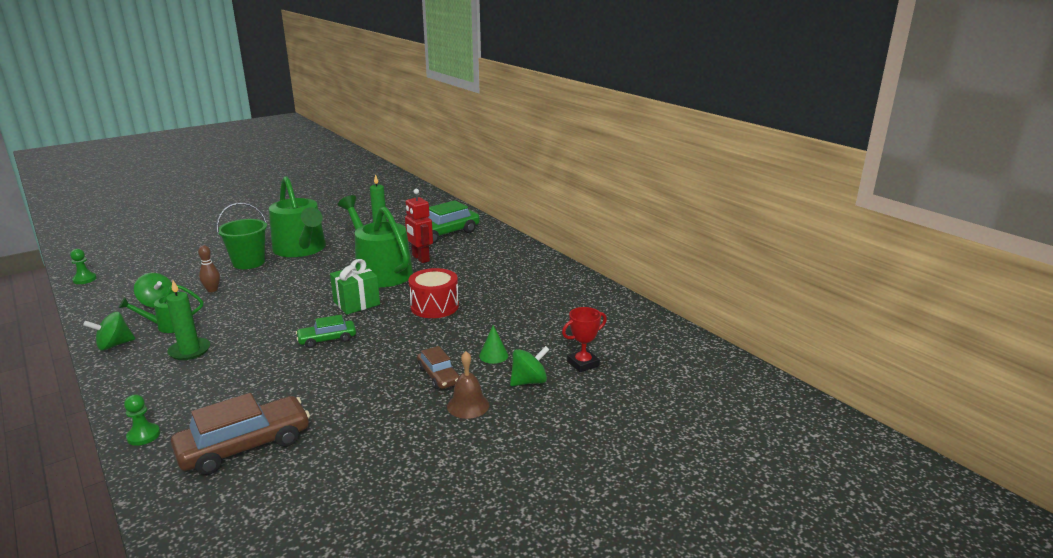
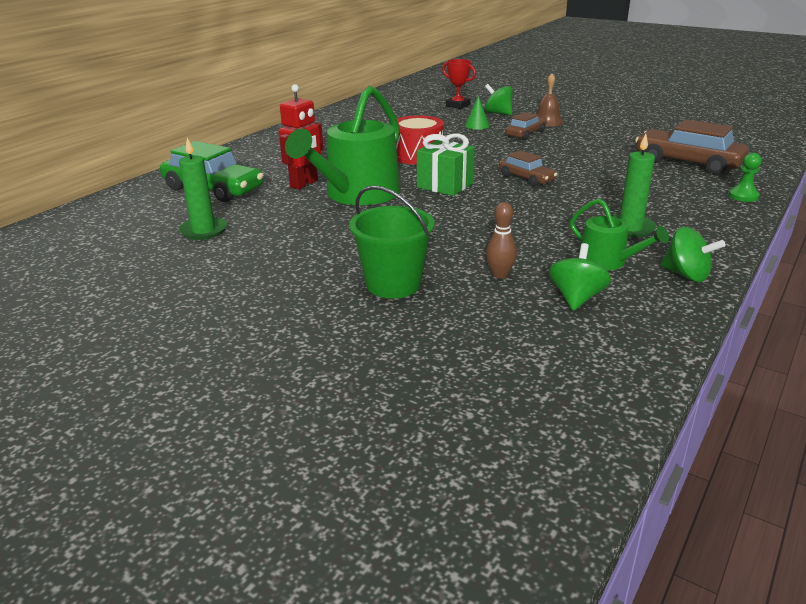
camera: 110 degrees left, 5 degrees up
green pawn [70,249,97,284] -> none
green watering can [269,176,326,257] -> none
green car [296,315,356,348] -> brown car [499,150,557,186]

